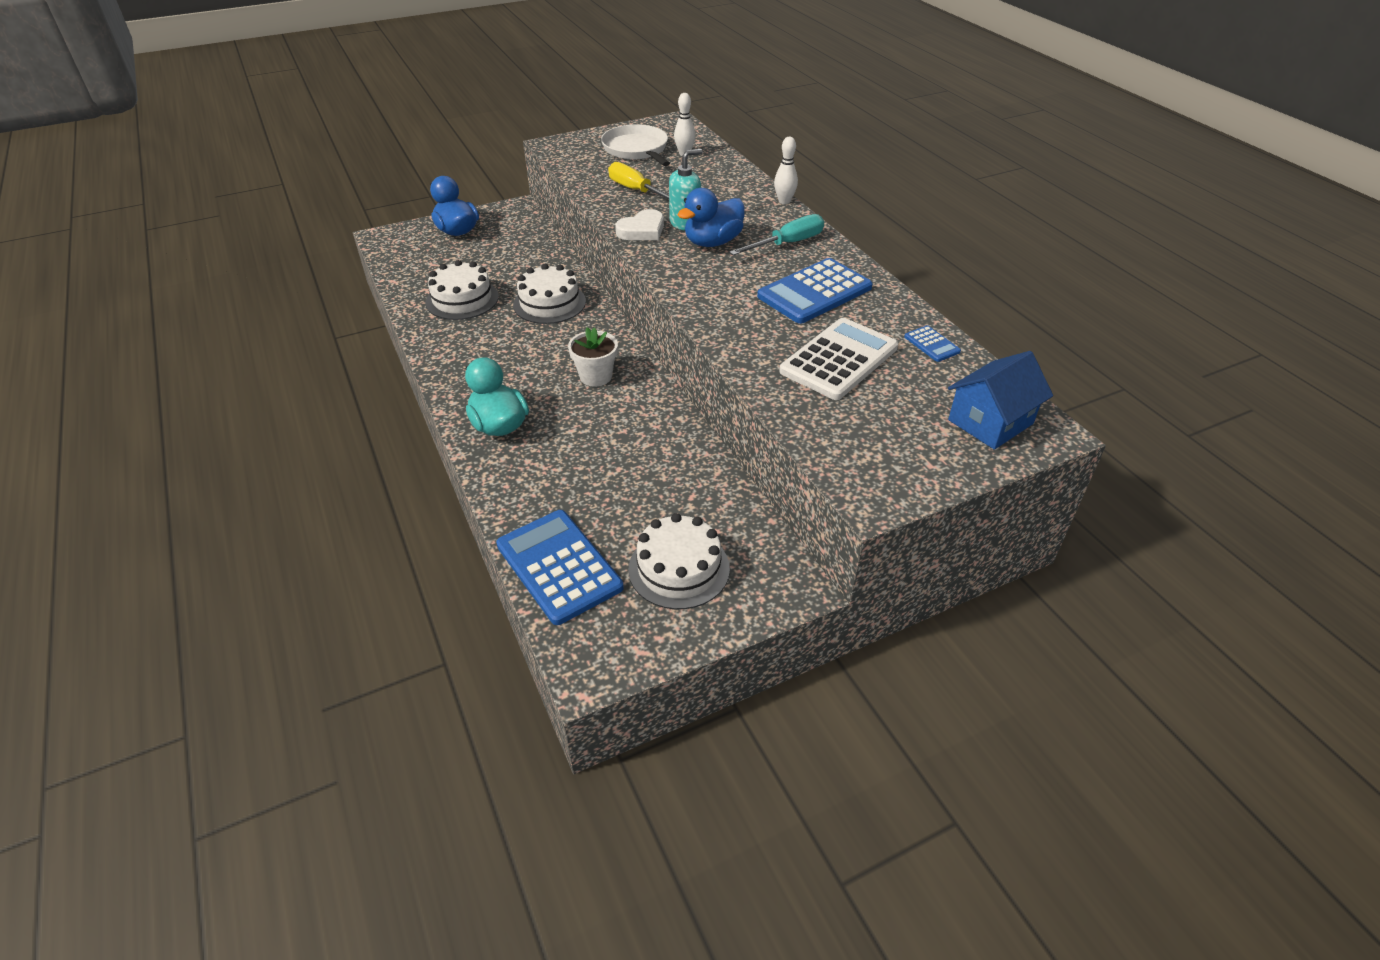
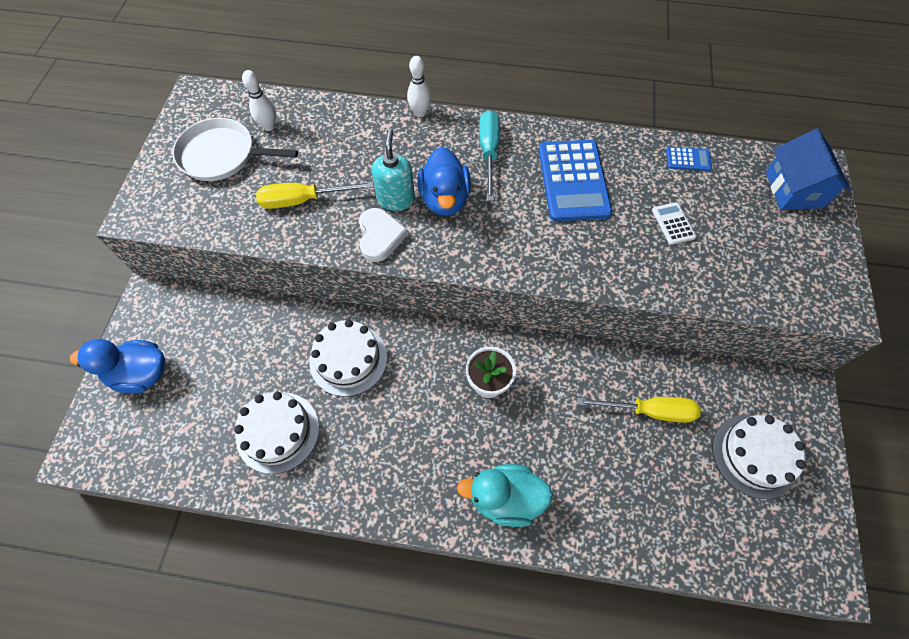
camera: 55 degrees left, 20 degrees up
blue calculator [496,510,624,625] -> none
white calculator [779,318,898,400] -> white calculator [652,202,696,245], size x0.45
none -> yellow screwdriver [577,397,701,423]

